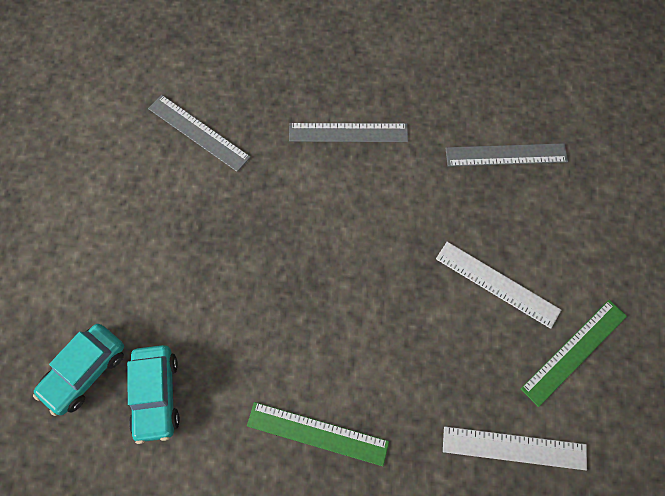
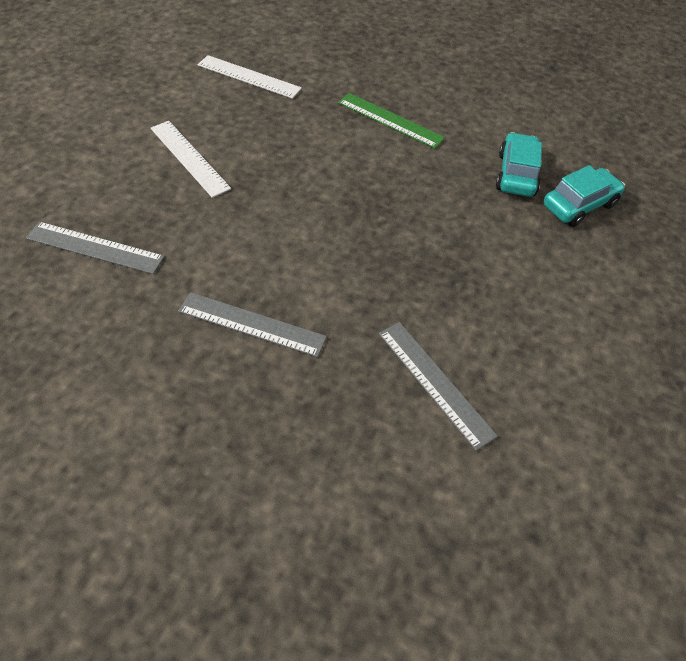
camera: 165 degrees left, 15 degrees down
green ruler [521,300,627,407] -> none

